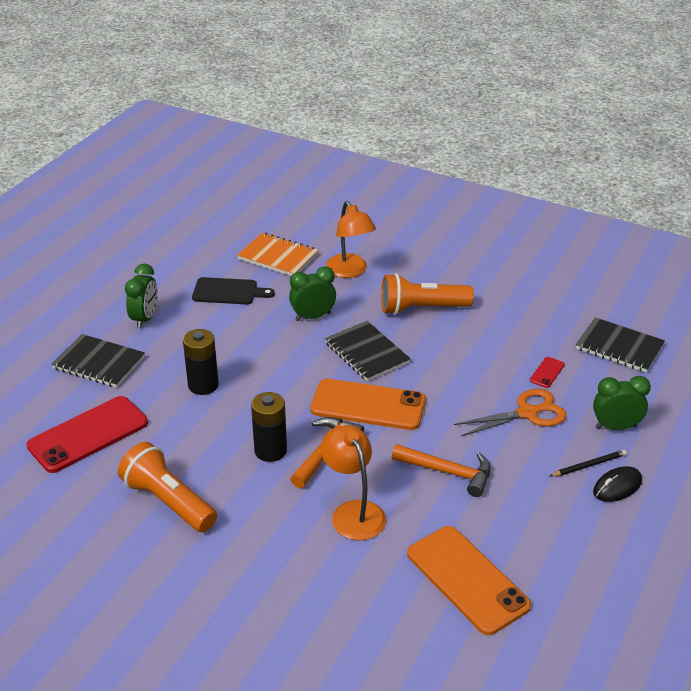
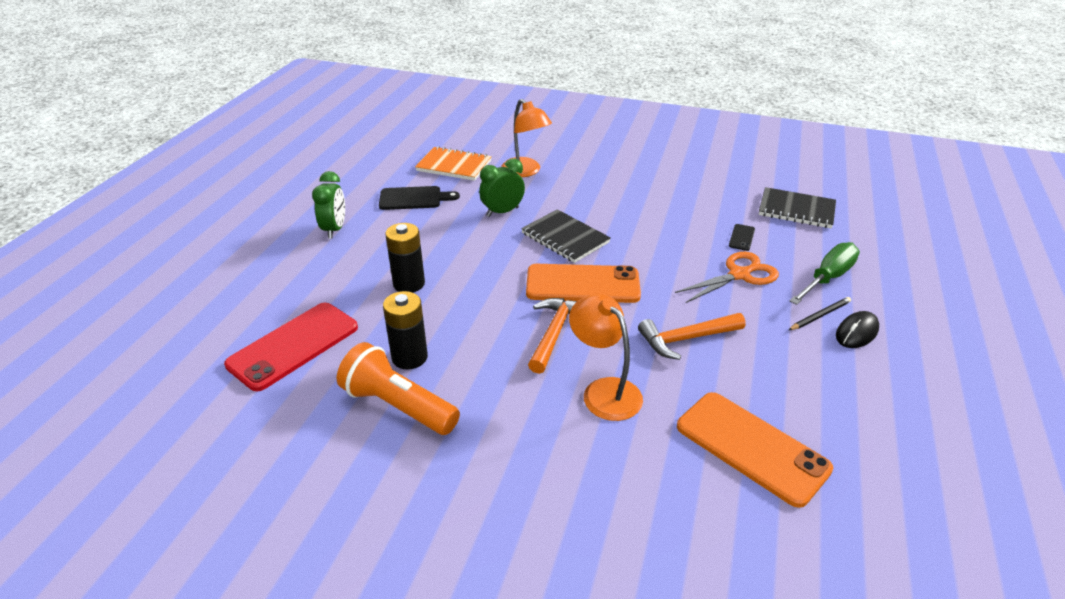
camera: 10 degrees left, 0 degrees up
black notebook [51,334,145,388] -> none
black battery [251,392,287,462] -> black battery moved to [383,291,428,369]
orange flashlight [381,273,474,315] -> none
orange hammer [392,444,491,497] -> orange hammer turned 150 degrees clockwise [638,313,745,360]
red phone [530,357,565,388] -> black phone [729,224,755,251]
green clock [593,376,651,430] -> green screwdriver [790,242,860,305]

